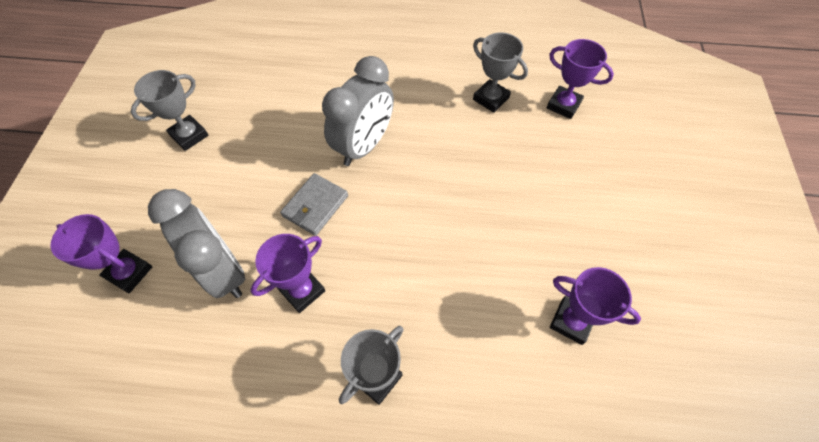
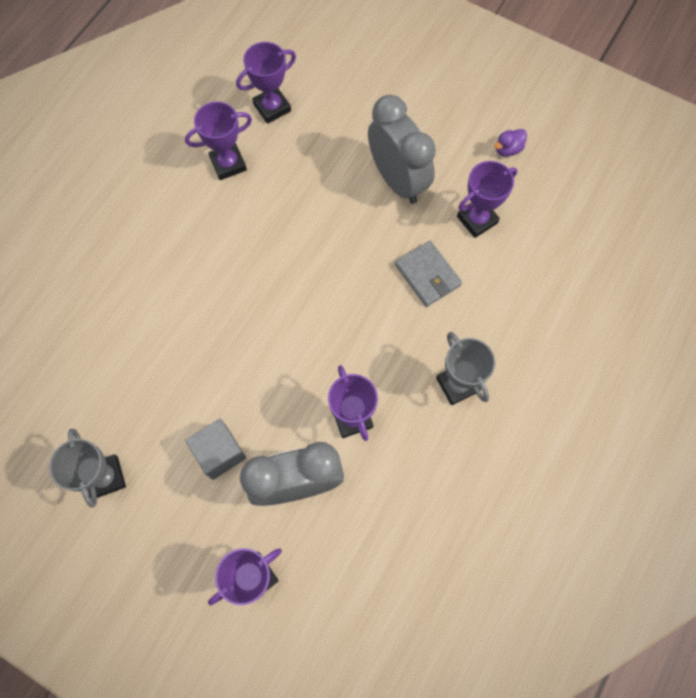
camera: 65 degrees left, 10 degrees up
grey wallet [280,173,348,236] -> grey wallet moved to [395,241,462,307]
grey clock [322,56,394,166] -> grey clock moved to [368,95,436,204]
grey trophy [473,32,528,113] -> purple trophy [185,101,252,180]
none -> grey cube [185,418,246,480]
none -> purple duck [494,129,527,156]

